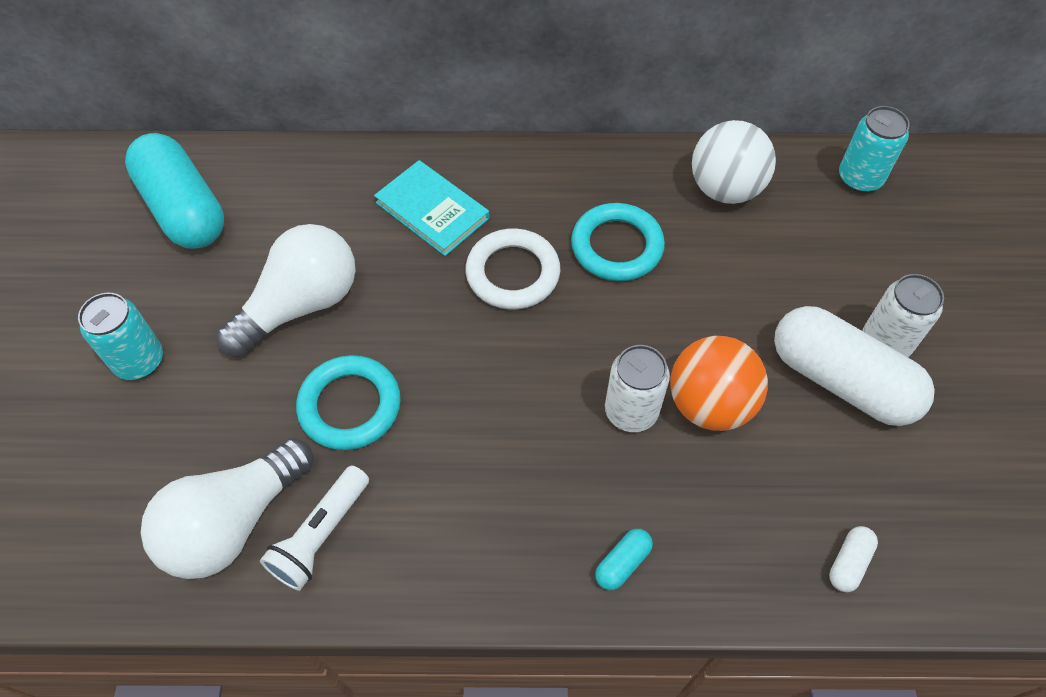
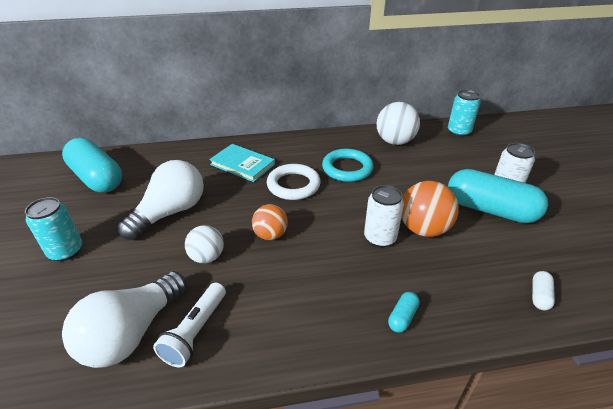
camera: 10 degrees left, 20 degrees down
turquoise ring [296,355,401,450] -> white ball [185,225,224,263]
white capsule [774,306,935,426] -> turquoise capsule [448,169,548,223]
none -> orange ball [252,204,288,240]

